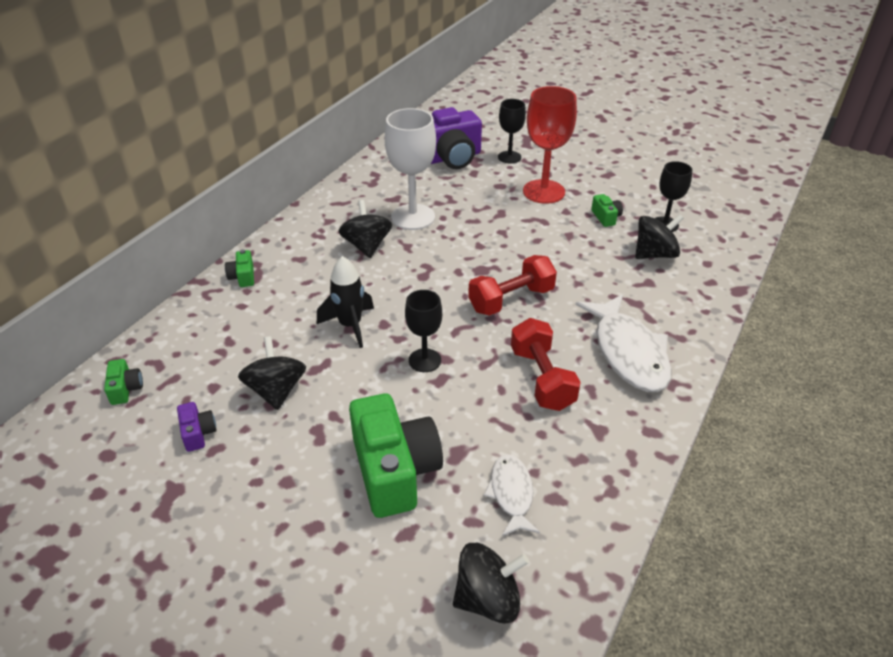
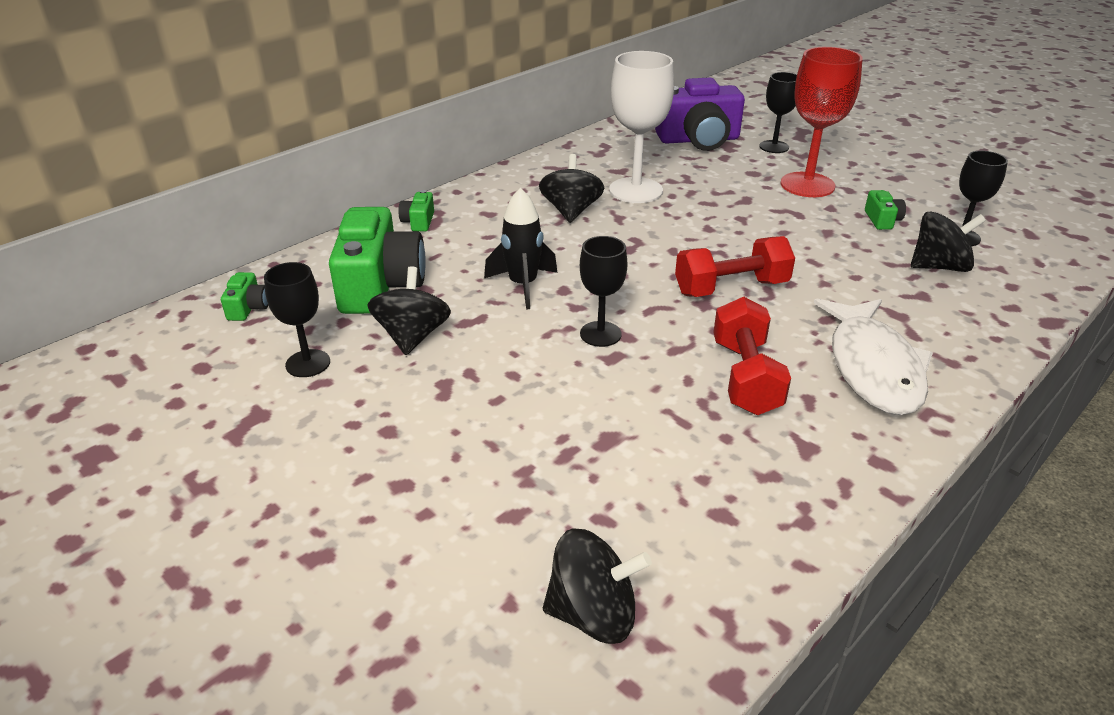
camera: 15 degrees right, 5 degrees down
purple camera [177,402,217,452] -> black goblet [264,262,330,377]
green camera [349,393,443,518] -> green camera moved to [329,207,426,314]
white fish [484,454,540,536] -> none

